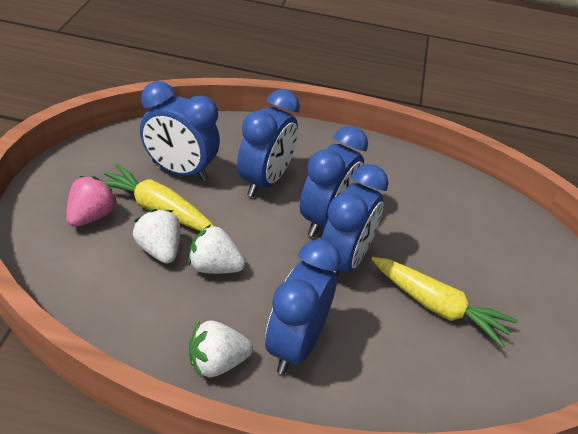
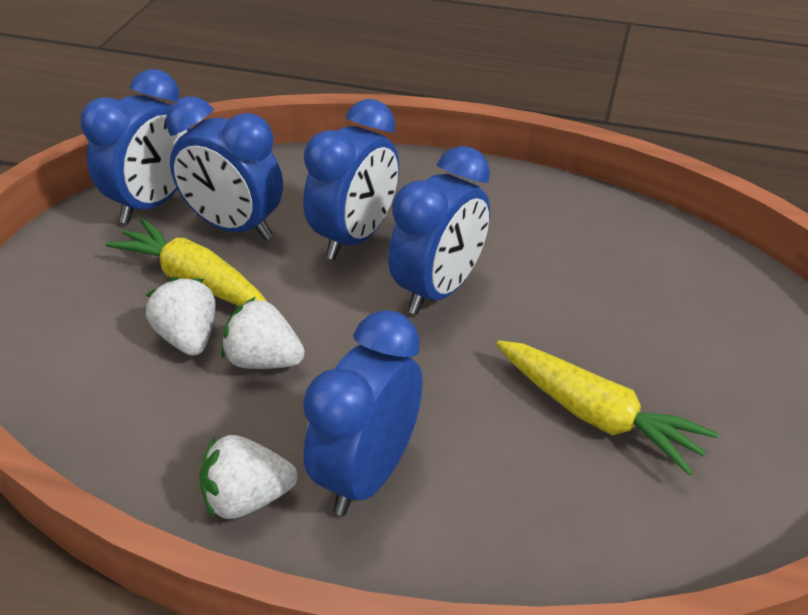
camera: 10 degrees right, 0 degrees up
pink strawberry [66,176,117,227] -> none
blue clock [321,164,388,275] -> blue clock moved to [81,69,190,224]

